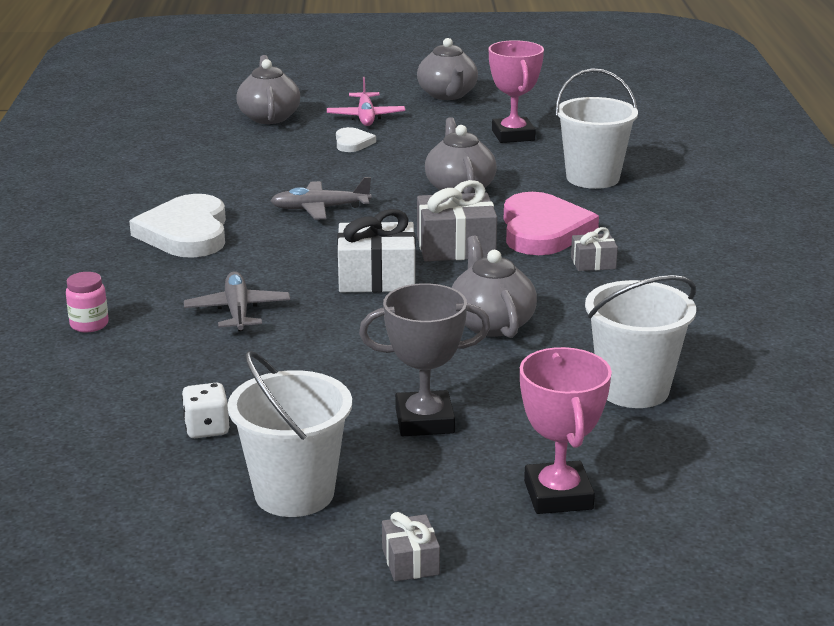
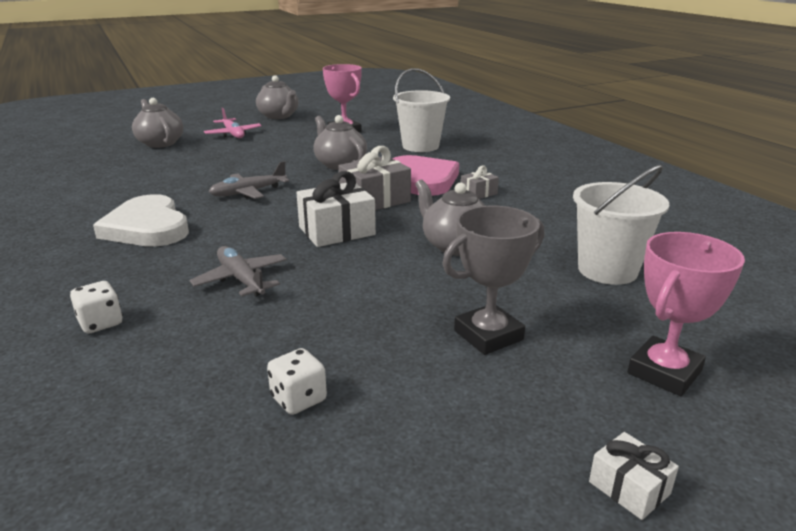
camera: 25 degrees left, 0 degrees up
pink jar [66,272,109,332] -> white dice [70,281,123,334]
white bucket [227,351,352,517] -> none
white heart [336,127,376,152] -> none
grey gift [382,512,440,581] -> white gift [589,432,679,520]
pink trophy [520,347,612,514] -> pink trophy turned 75 degrees clockwise [627,232,745,396]

